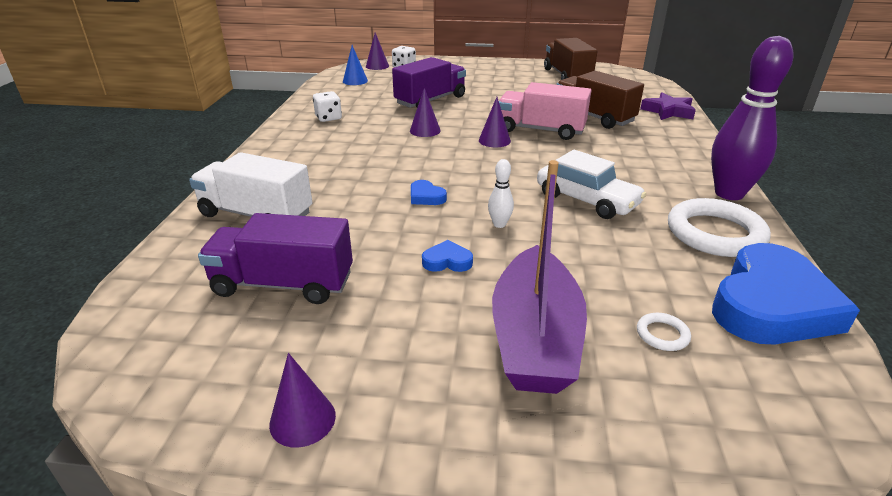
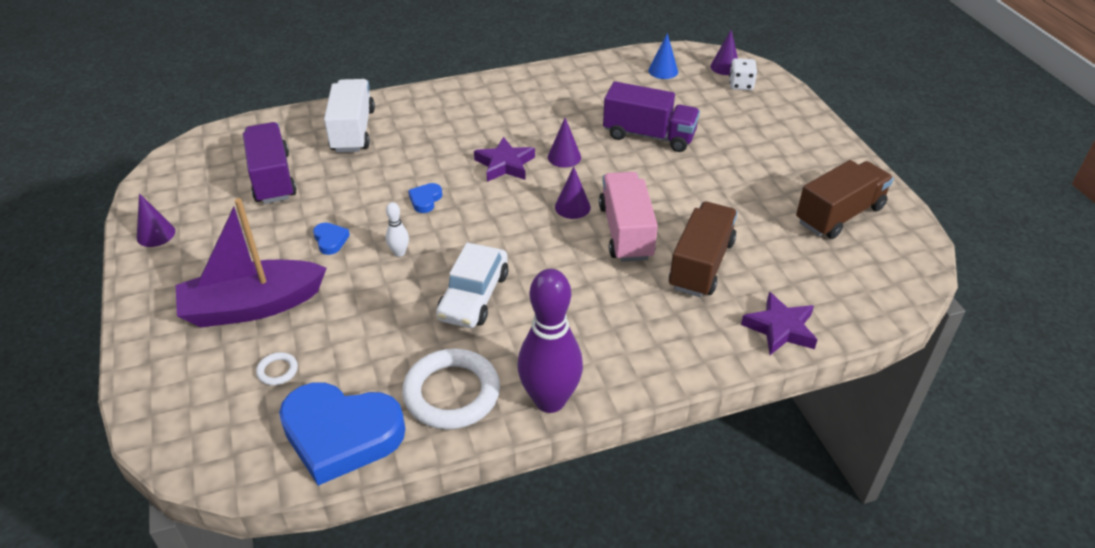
camera: 65 degrees right, 10 degrees up
white dice [313,91,342,122] -> none
none -> purple star [474,137,535,182]

